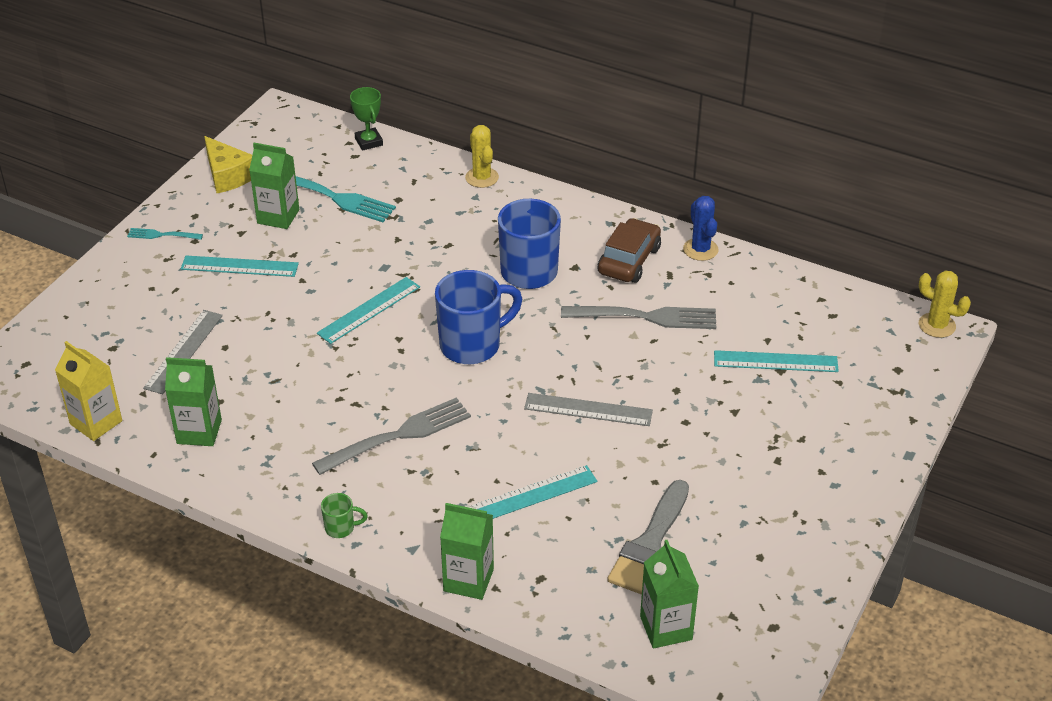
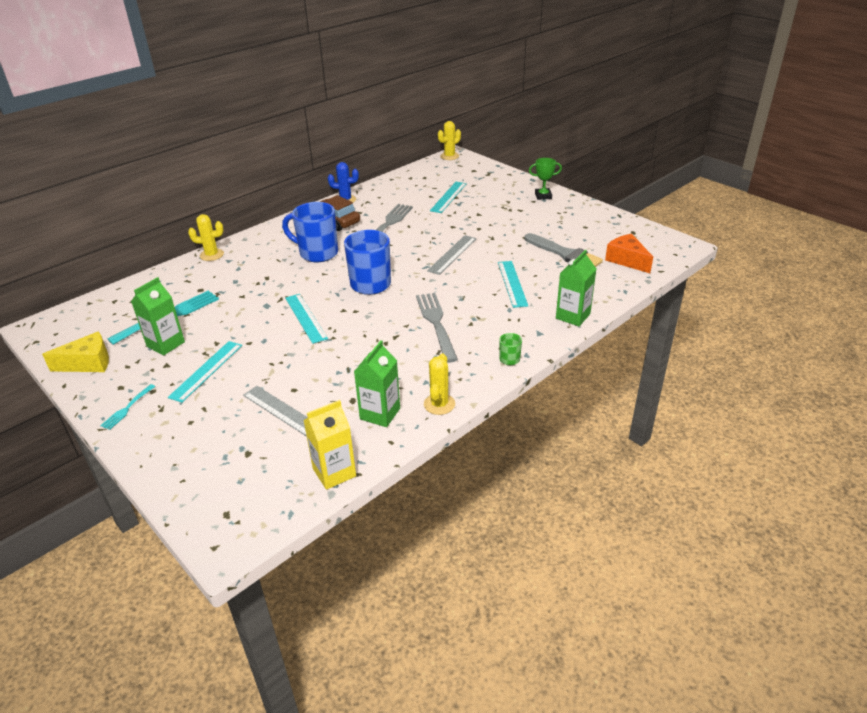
camera: 70 degrees left, 5 degrees down
green trophy [350,87,383,151] -> green trophy moved to [529,158,562,200]
green carton [640,540,699,649] -> orange cheese [605,234,653,273]
none -> yellow cactus [424,354,455,415]

